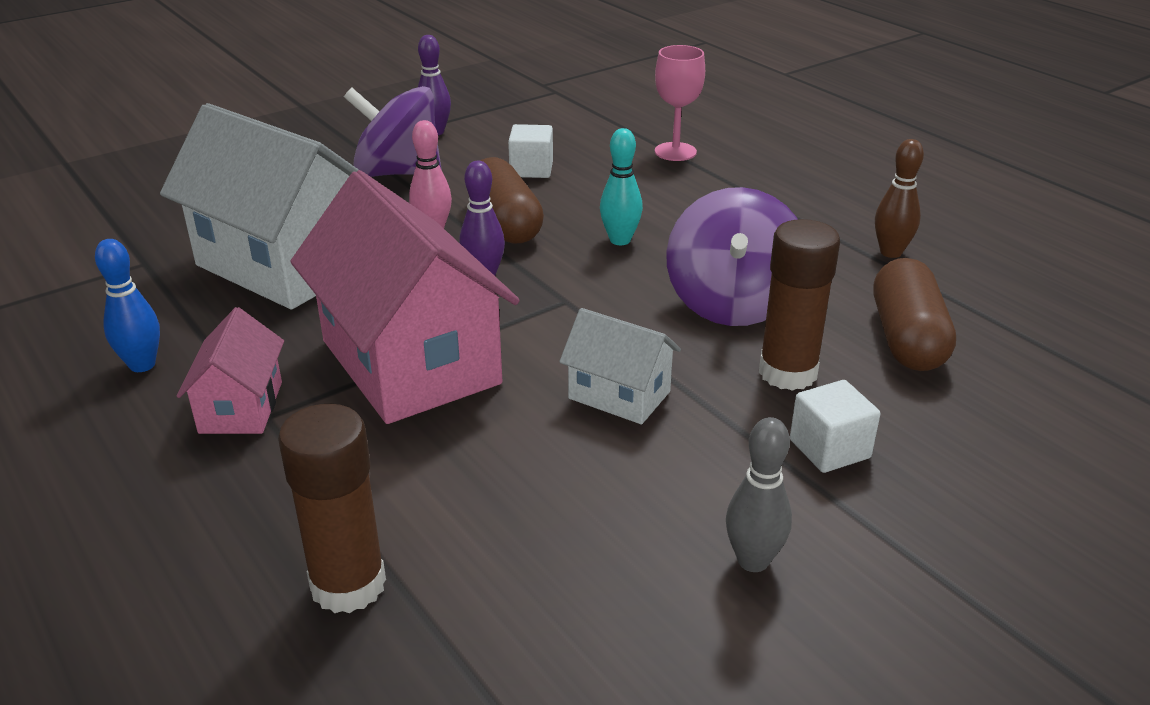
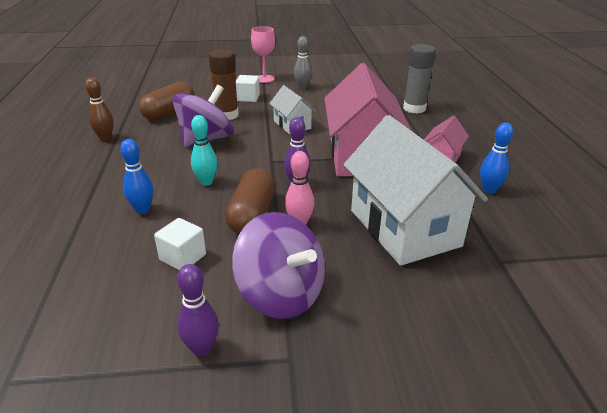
camera: 150 degrees left, 0 degrees up
brown glue stick [278,404,386,613] -> grey glue stick [403,44,436,114]
pink goblet [655,45,705,161] -> pink goblet moved to [251,26,275,83]
none -> blue bowling pin [120,139,153,214]

